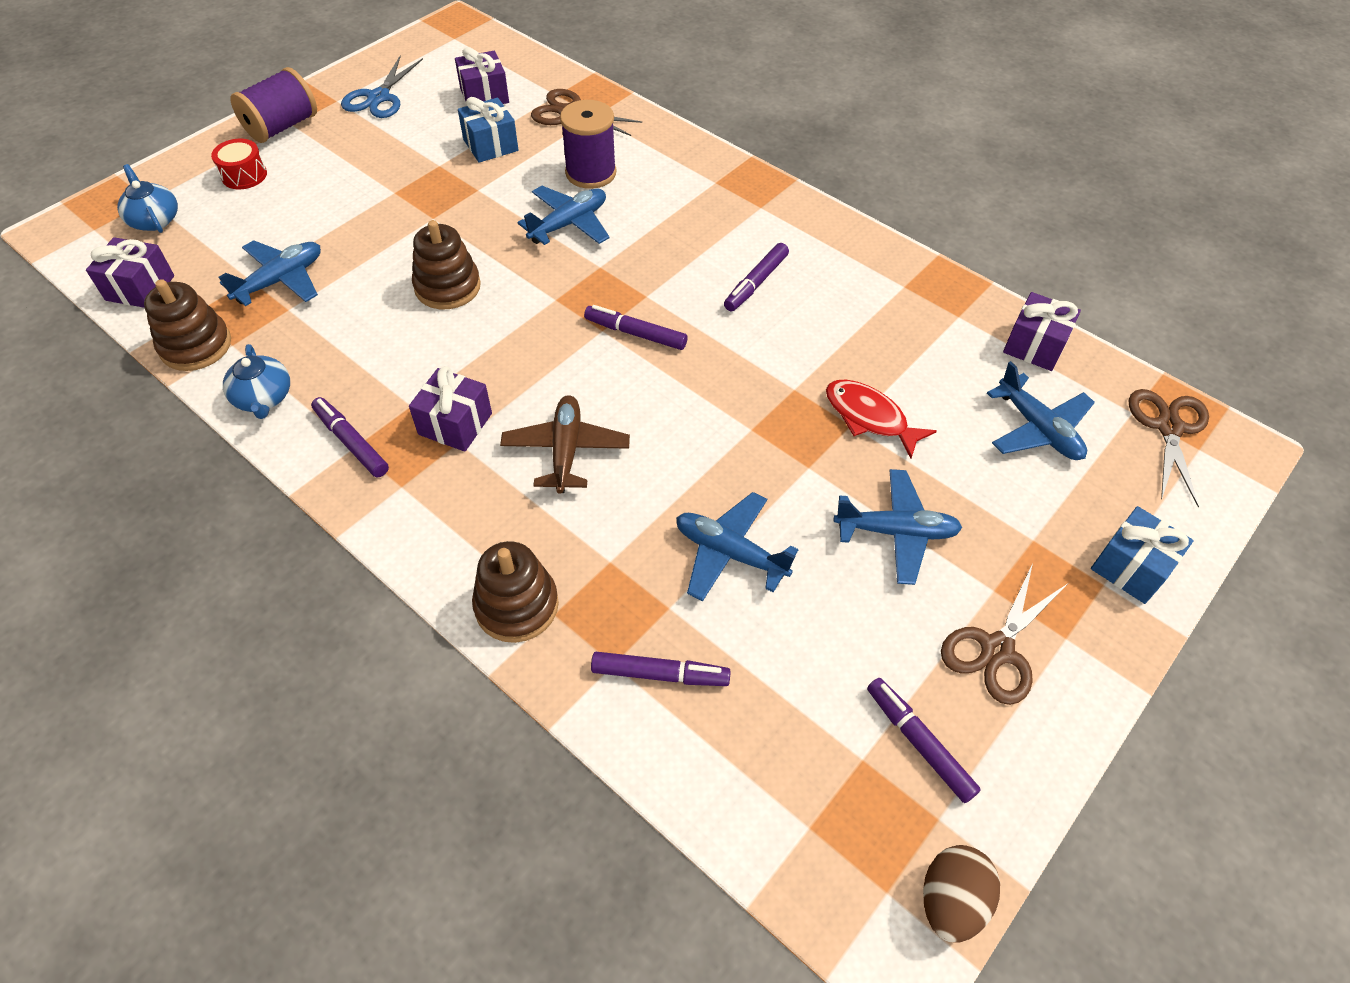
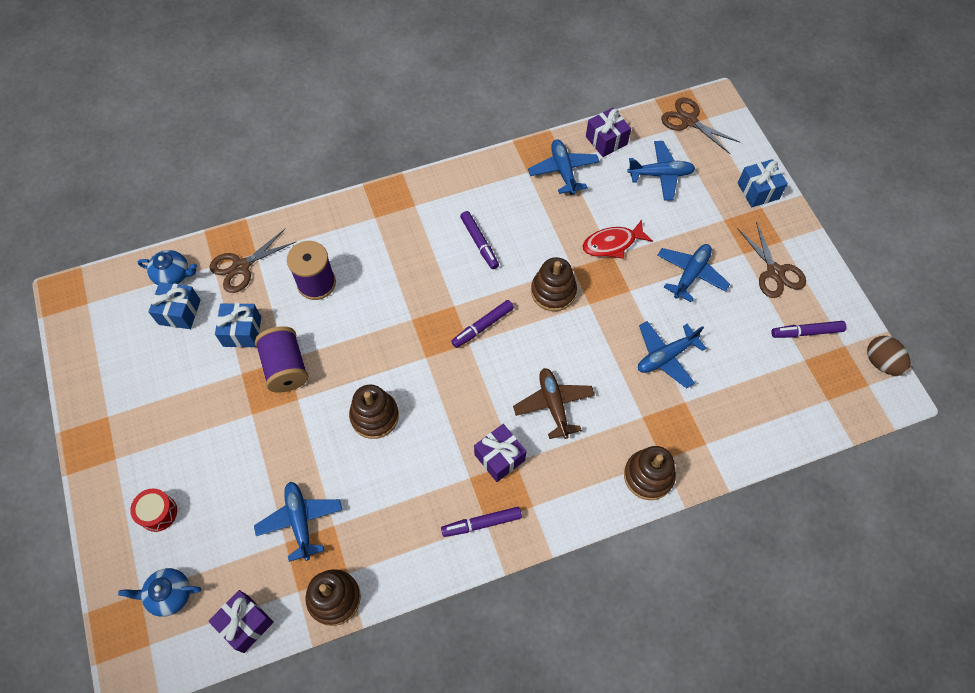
camera: 60 degrees left, 10 degrees up
blue teapot [223,344,290,419] -> blue teapot moved to [138,250,197,285]
purple spool [230,67,317,143] -> purple spool moved to [255,326,308,393]
blue scissors [341,55,423,118] -> none
purple gift [455,47,509,104] -> blue gift [148,282,201,329]
brown plane [500,395,630,493] -> brown plane turned 45 degrees clockwise [513,368,595,439]
blue plane [517,186,610,245] -> blue plane moved to [528,139,600,195]
purple marker [591,652,731,686] -> none
none -> brown stacking toy [531,257,577,311]

